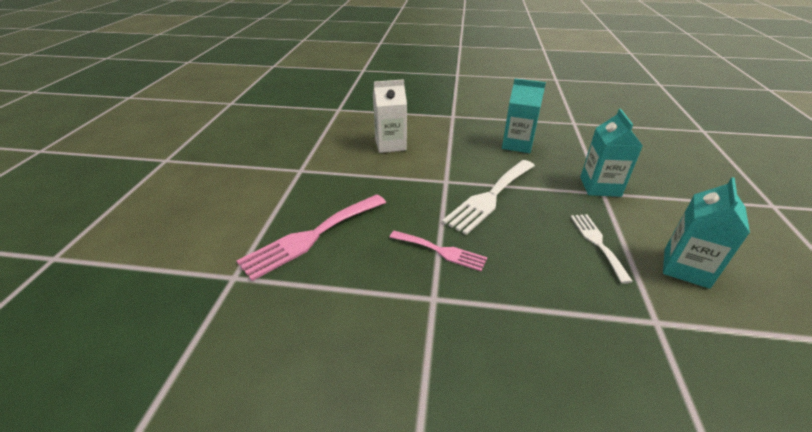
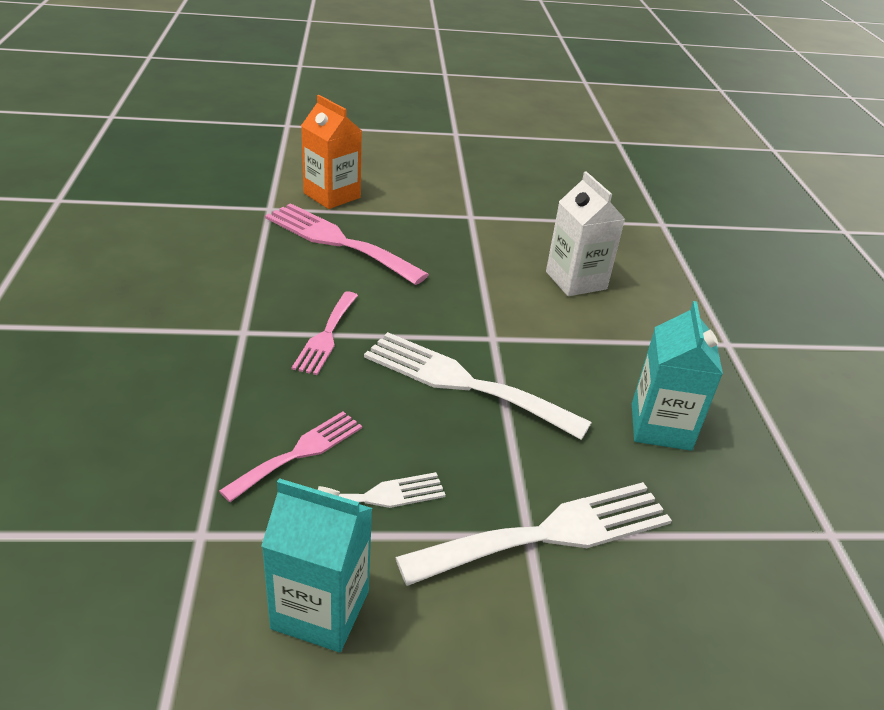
camera: 75 degrees right, 0 degrees up
turquoise carton [580,109,643,197] -> white fork [395,482,672,586]
none -> pink fork [219,411,362,502]
none -> orange carton [301,95,362,209]

